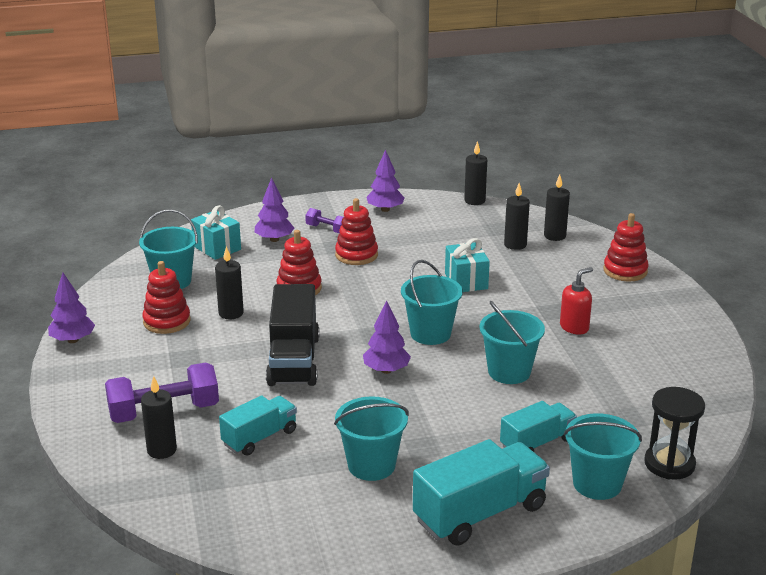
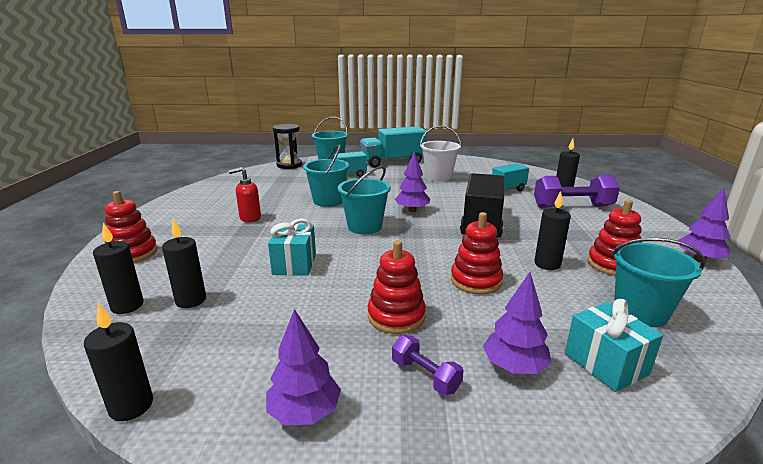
camera: 165 degrees left, 5 degrees down
turquoise bucket [334,396,409,481] -> white bucket [420,125,461,182]

